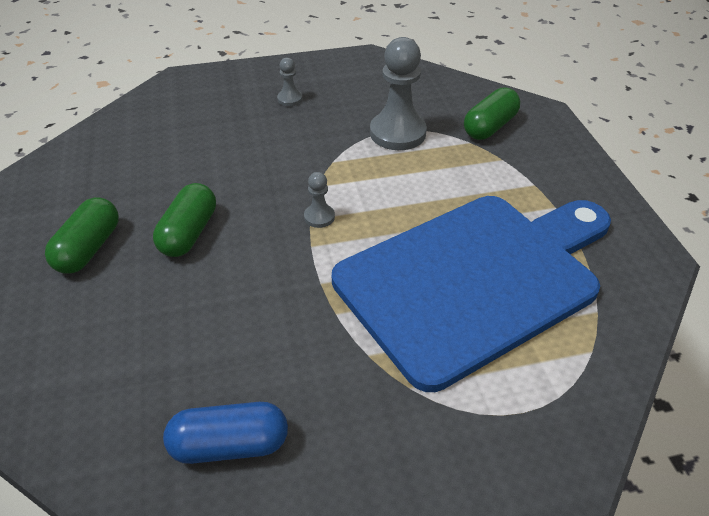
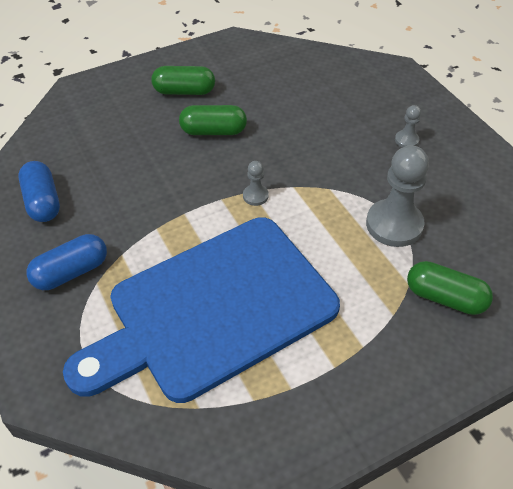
camera: 75 degrees right, 5 degrees up
blue cutting board [332,196,611,392] -> blue cutting board turned 105 degrees clockwise [63,217,340,403]
none -> blue capsule [27,234,107,290]

